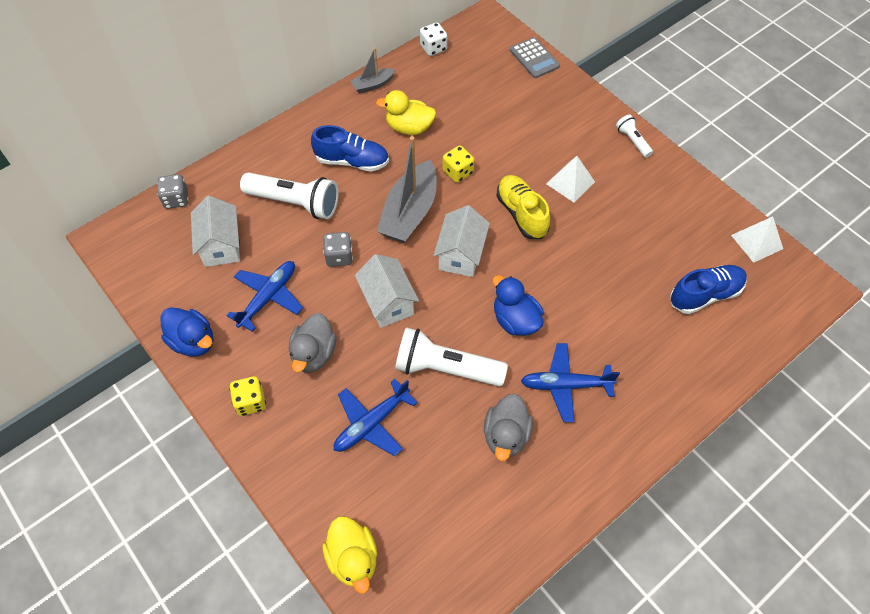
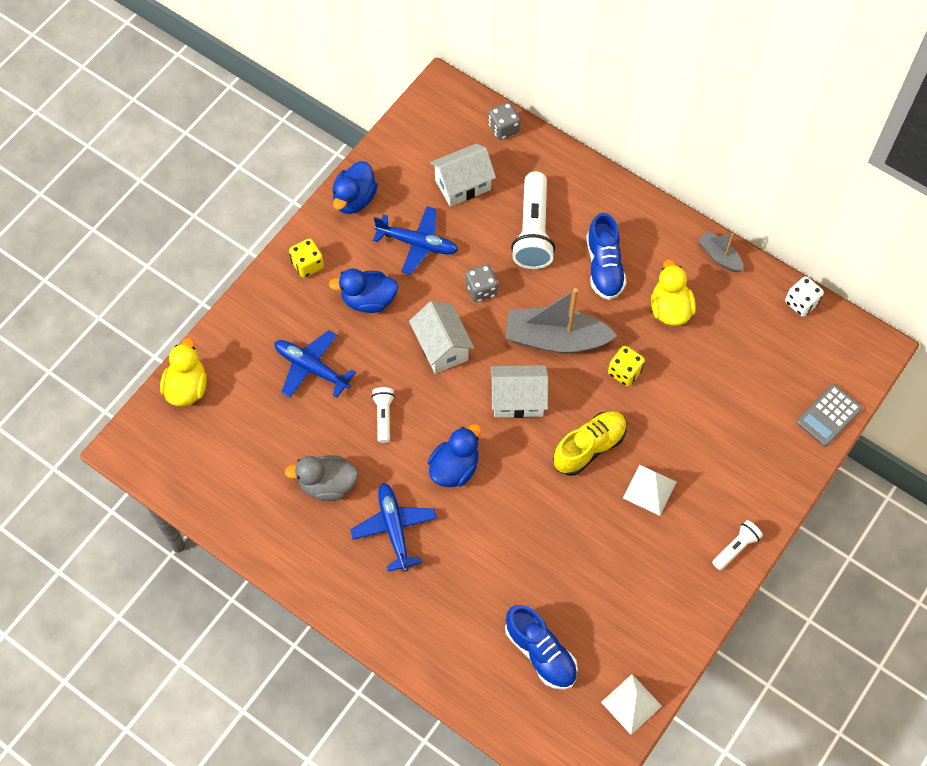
camera: 75 degrees right, 5 degrees up
grey duck [289,313,337,373] -> blue duck [329,268,398,313]
yellow duck [322,516,377,594] -> yellow duck turned 135 degrees clockwise [160,338,207,406]
white house [355,254,419,328] -> white house turned 75 degrees counterclockwise [409,301,474,374]
white flashlight [395,327,508,386] -> white flashlight [372,387,395,443], size x0.51

